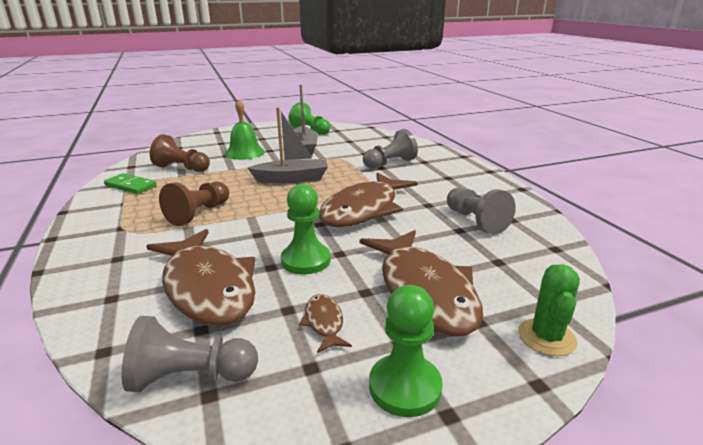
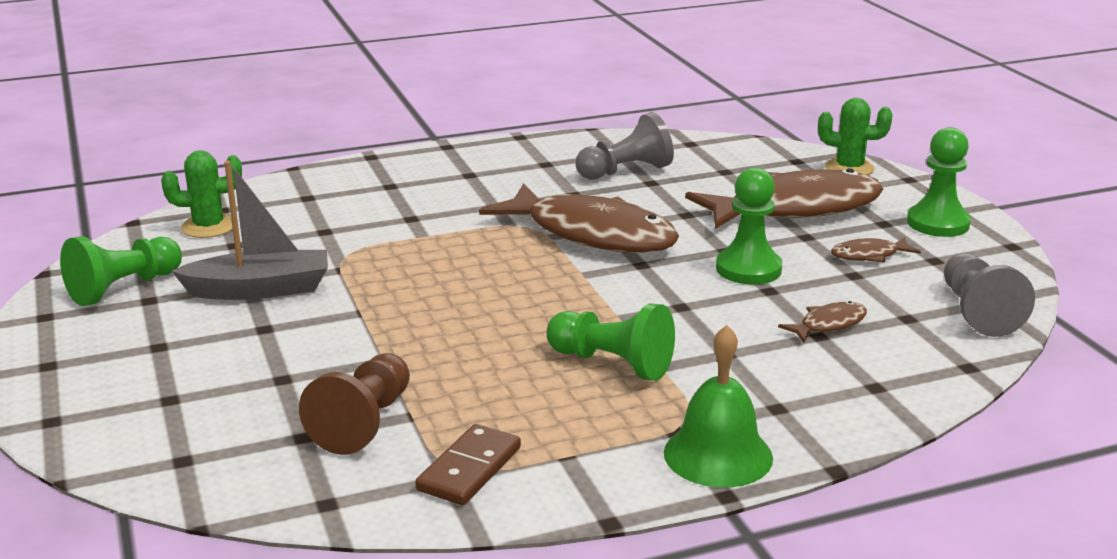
camera: 90 degrees left, 0 degrees up
green domino [104,173,156,194] -> brown domino [415,424,521,505]
brown fish [146,229,256,326] -> brown fish [778,301,867,342], size x0.42
brown pawn [159,181,229,226] -> green pawn [547,304,675,381]
green bell [225,99,265,160] -> green bell moved to [664,325,773,488]
grey boat [248,107,328,183] -> none
grey pawn [363,129,418,169] -> none
none -> green cactus [161,150,242,238]

